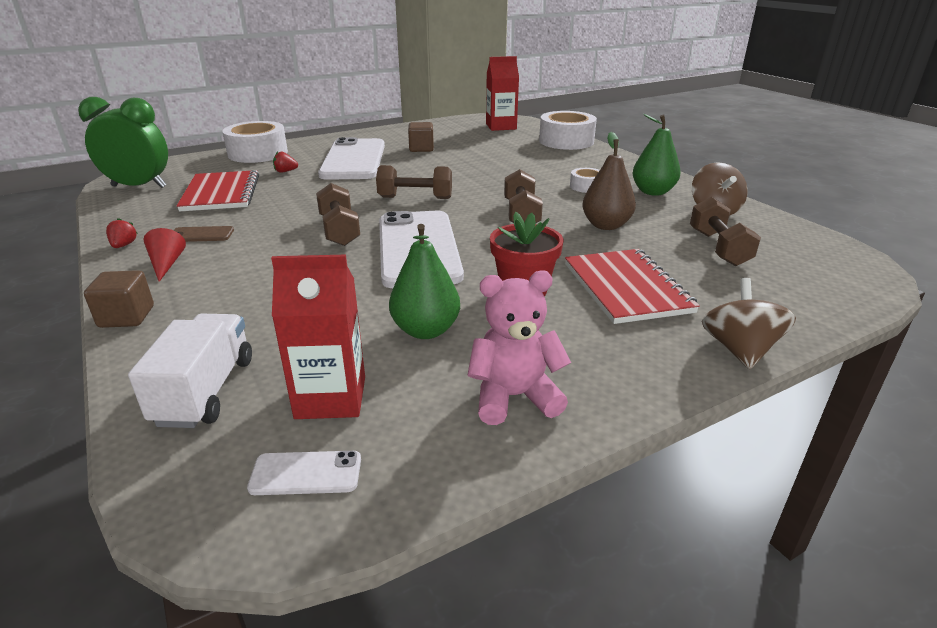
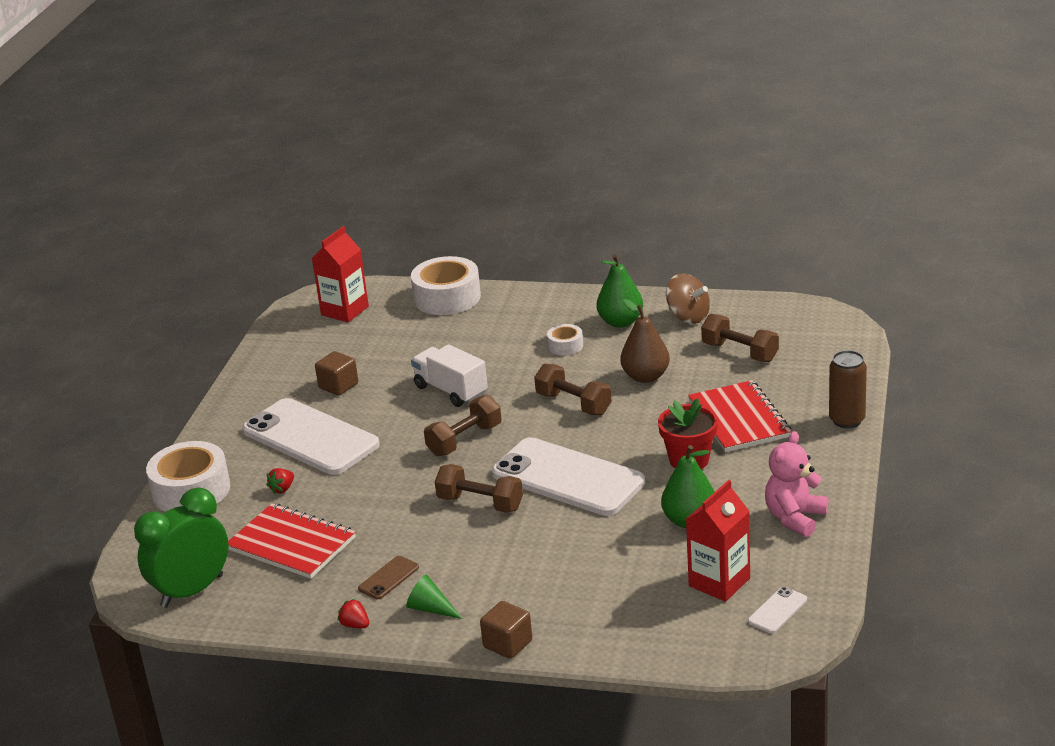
camera: 45 degrees left, 0 degrees up
white truck [128,314,252,428] -> white truck moved to [411,344,488,407]
red cone [144,228,186,282] -> green cone [406,575,462,619]
red notebook [565,249,700,324] -> red notebook turned 45 degrees clockwise [688,380,792,452]
brown spinning top [702,278,796,369] -> brown can [829,350,867,428]

